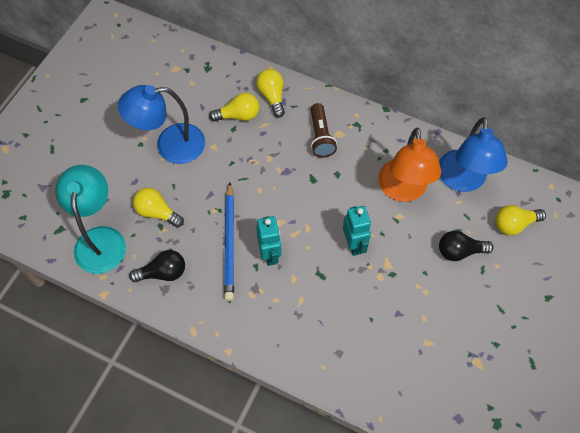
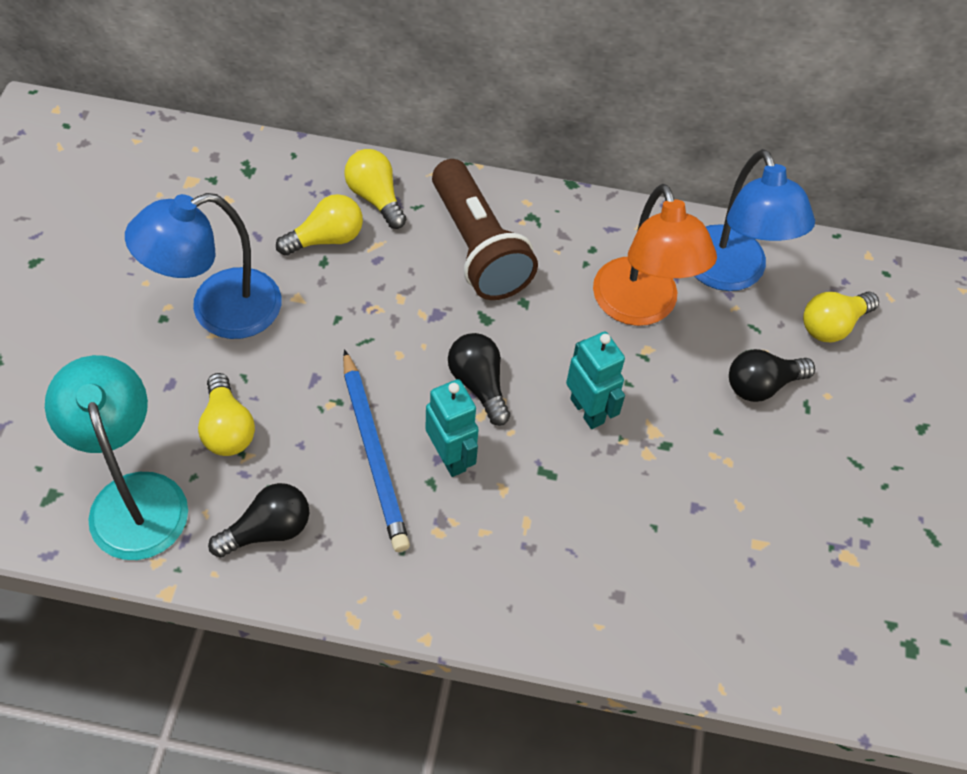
camera: 20 degrees left, 5 degrees down
yellow light bulb [133,188,184,228] -> yellow light bulb turned 120 degrees counterclockwise [198,373,255,456]
brown flashlight [311,103,337,157] -> brown flashlight [432,159,538,300], size x1.60
none -> black light bulb [448,333,510,426]

